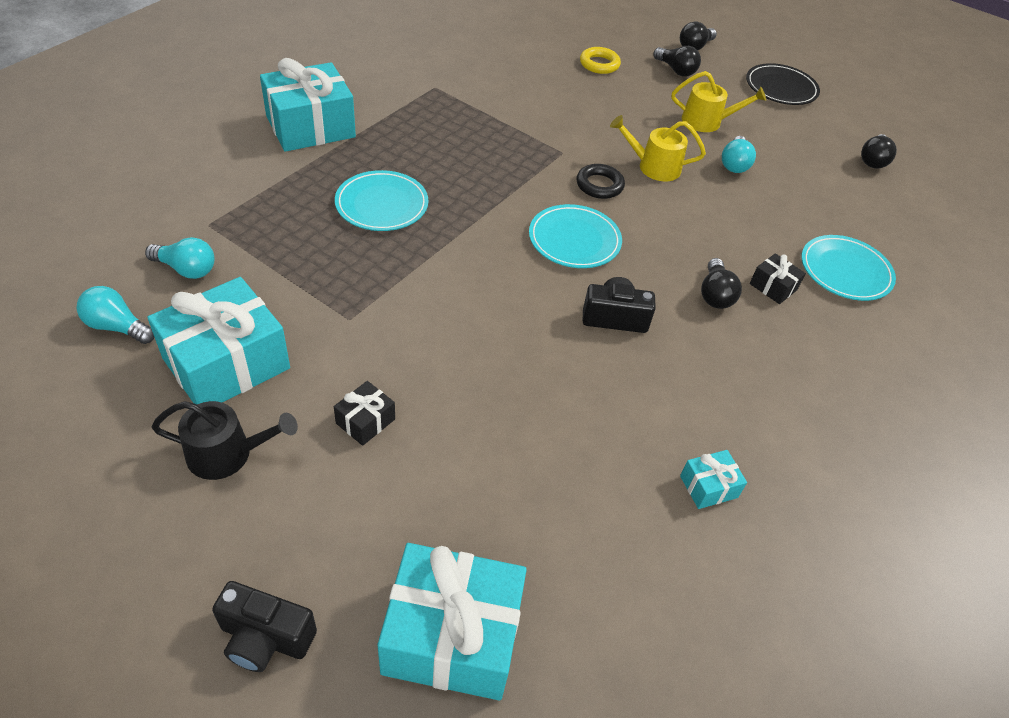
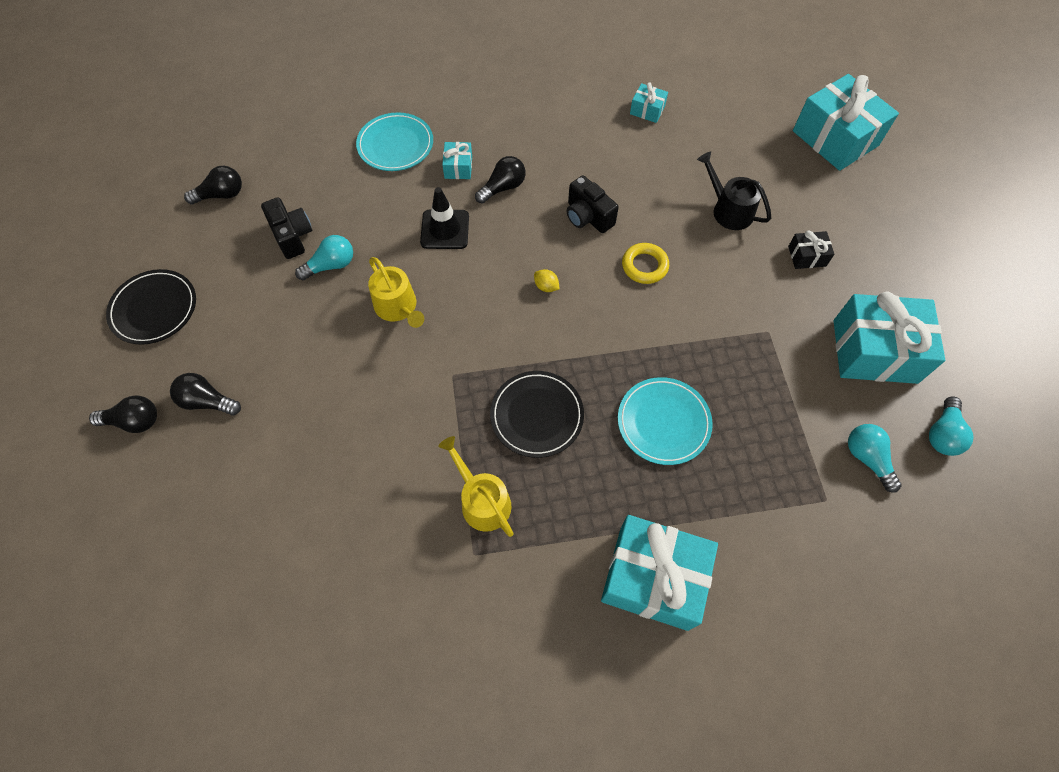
camera: 130 degrees left, 15 degrees up
turquoise light bulb [77,286,154,344] -> turquoise light bulb turned 45 degrees clockwise [929,397,973,456]
black watering can [152,401,298,480] -> black watering can moved to [697,151,771,230]
black camera [212,581,317,672] -> black camera moved to [261,197,312,259]
turquoise plate [529,204,622,268] -> yellow lemon [534,269,560,292]
black ring [576,164,625,199] -> none
yellow ring [580,47,621,74] -> yellow ring moved to [622,243,669,284]
black light bulb [653,46,701,77] -> black light bulb turned 75 degrees counterclockwise [170,373,241,415]
yellow watering can [672,71,766,132] -> yellow watering can moved to [438,436,514,537]
black gift [750,253,806,304] -> turquoise gift [442,142,472,179]
none -> black traffic cone [420,187,469,249]
none -> black plate [490,371,584,458]

